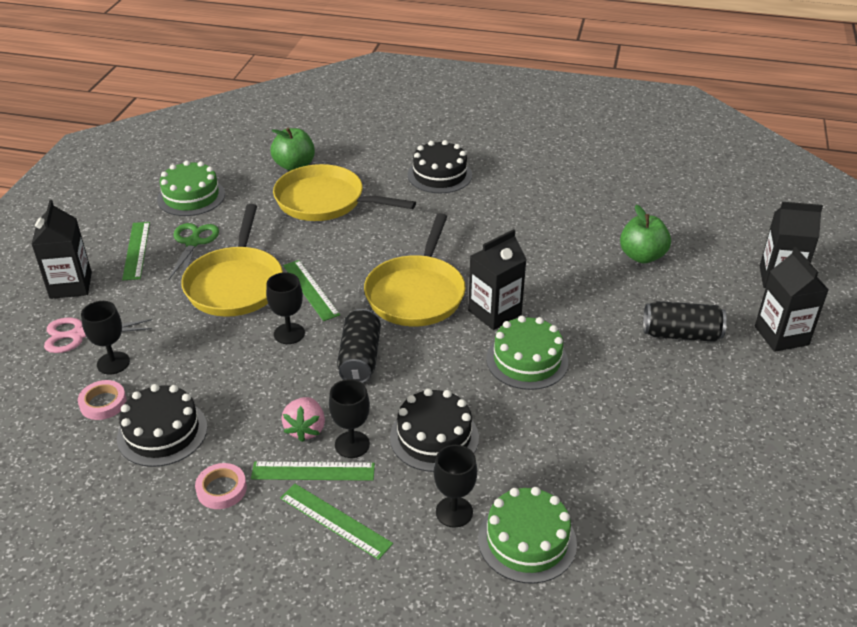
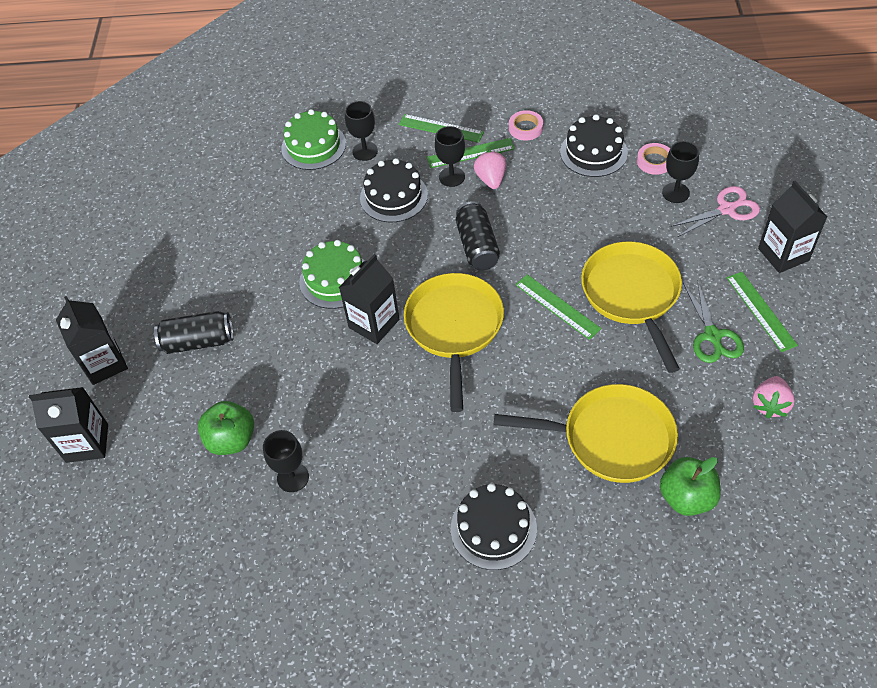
camera: 170 degrees right, 15 degrees up
green cake [157,160,225,216] -> pink strawberry [752,376,795,418]
black goblet [266,272,305,344] -> black goblet moved to [263,430,309,492]

